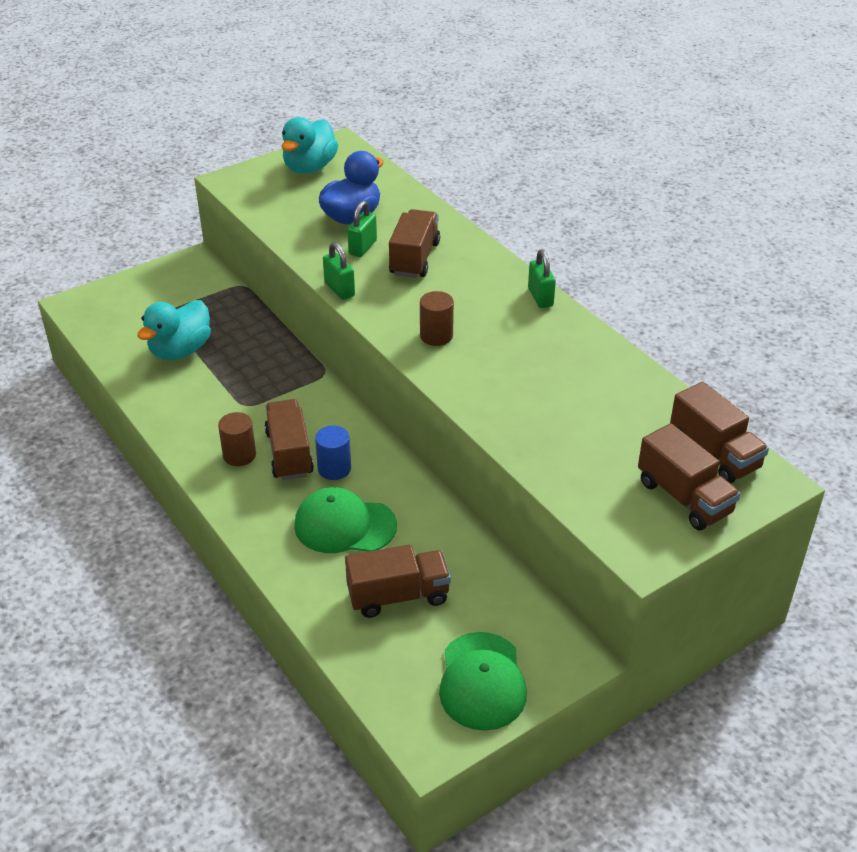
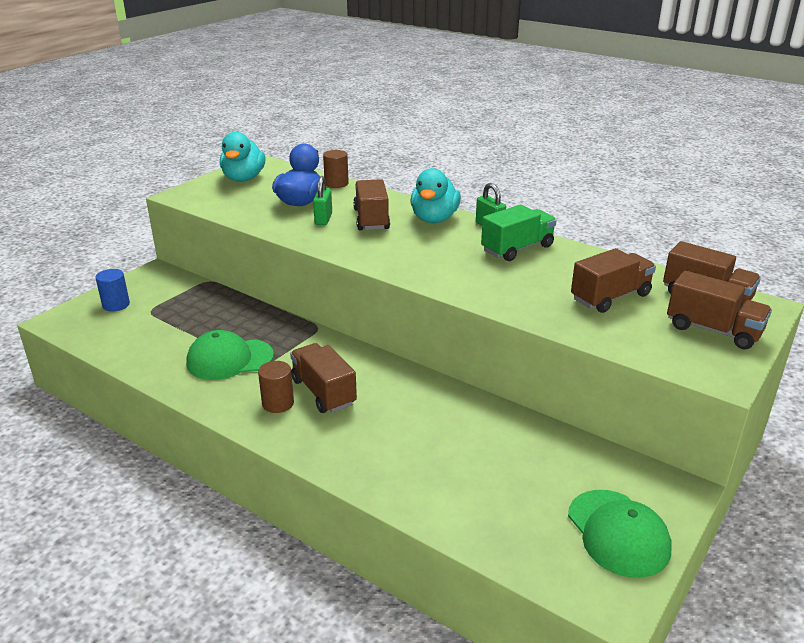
camera: 20 degrees left, 10 degrees down
turquoise duck [137,300,211,360] -> turquoise duck moved to [411,168,461,223]
green cap [294,487,397,553] -> green cap moved to [186,330,274,380]
blue cylinder [315,426,351,480] -> blue cylinder moved to [96,269,130,312]
green padlock [323,242,355,300] -> none
brown truck [345,545,451,618] -> brown truck moved to [571,248,656,313]
brown cylinder [420,291,454,346] -> brown cylinder moved to [323,150,349,188]
none -> green truck [481,205,557,261]

